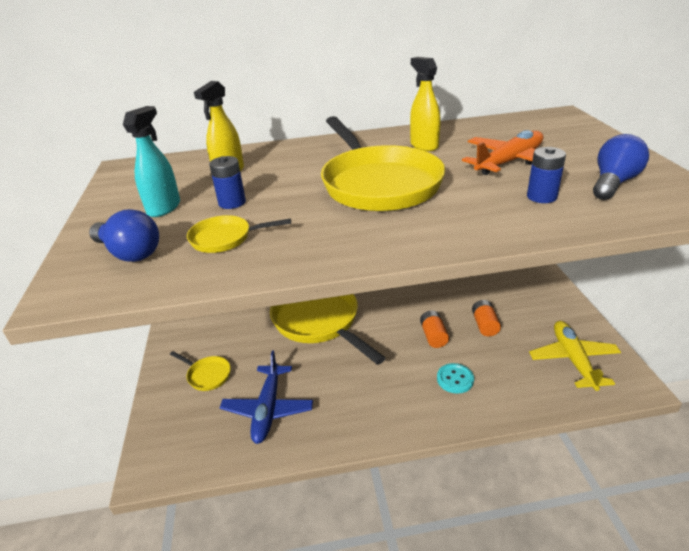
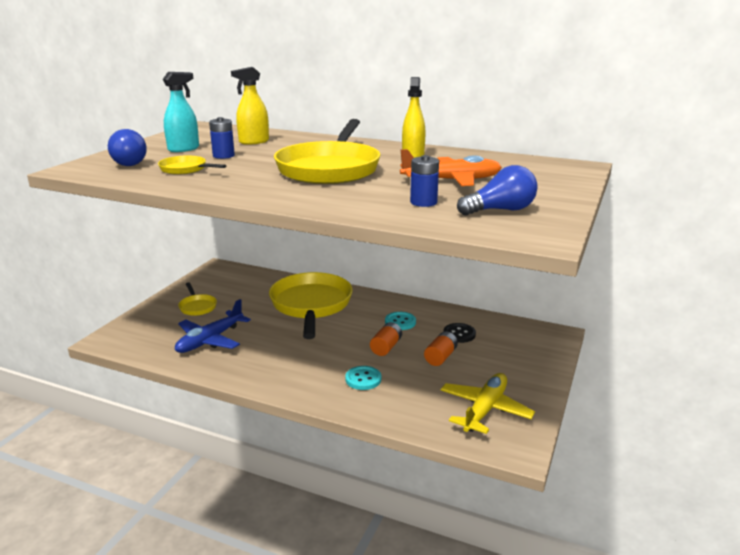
camera: 30 degrees right, 10 degrees down
none -> turquoise button [385,312,416,330]
none -> black button [443,323,476,343]

